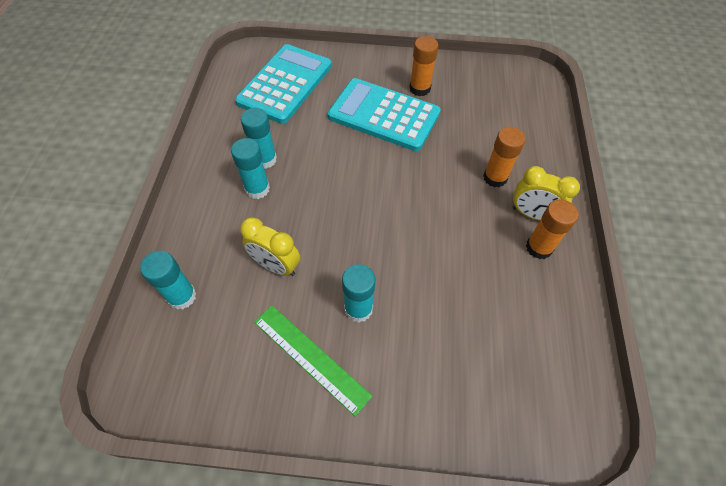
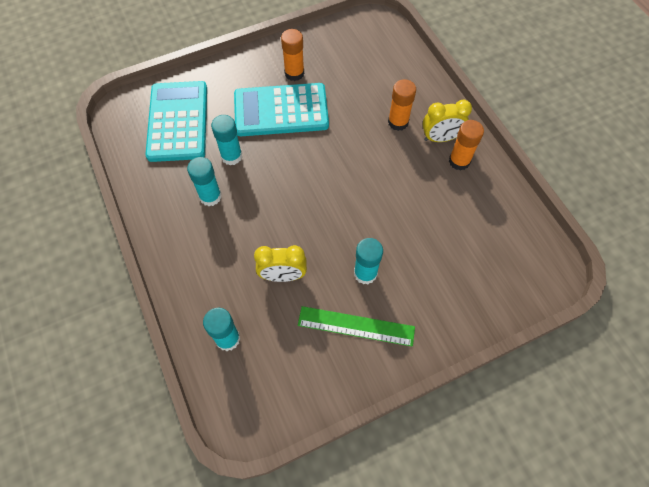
camera: 30 degrees left, 5 degrees up
turquoise glue stick [231,138,270,199] -> turquoise glue stick moved to [211,115,242,165]

